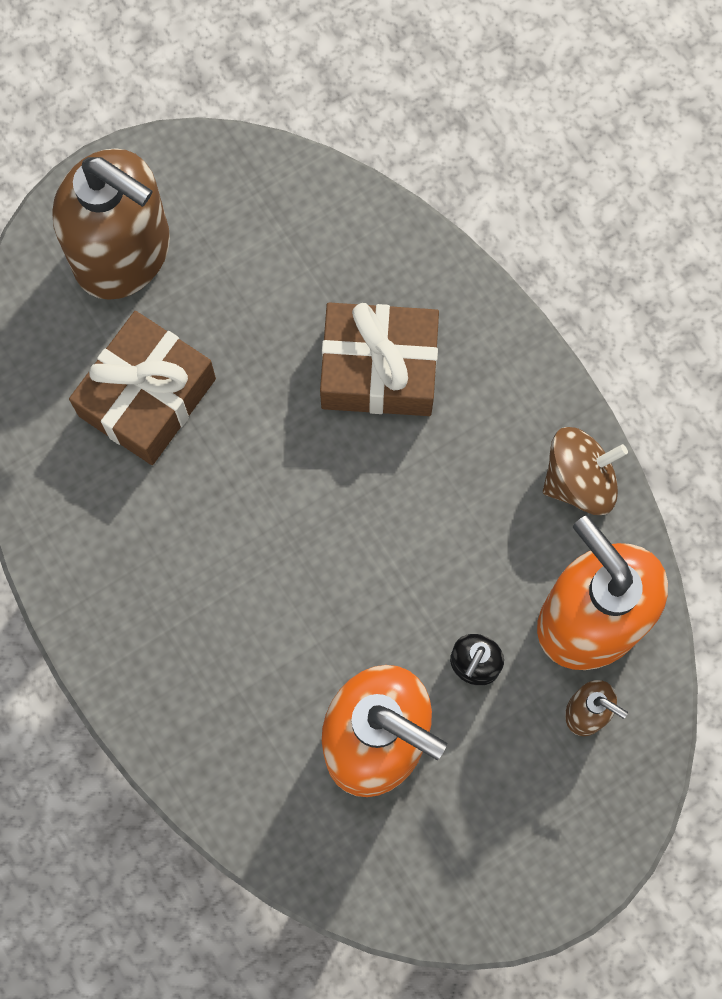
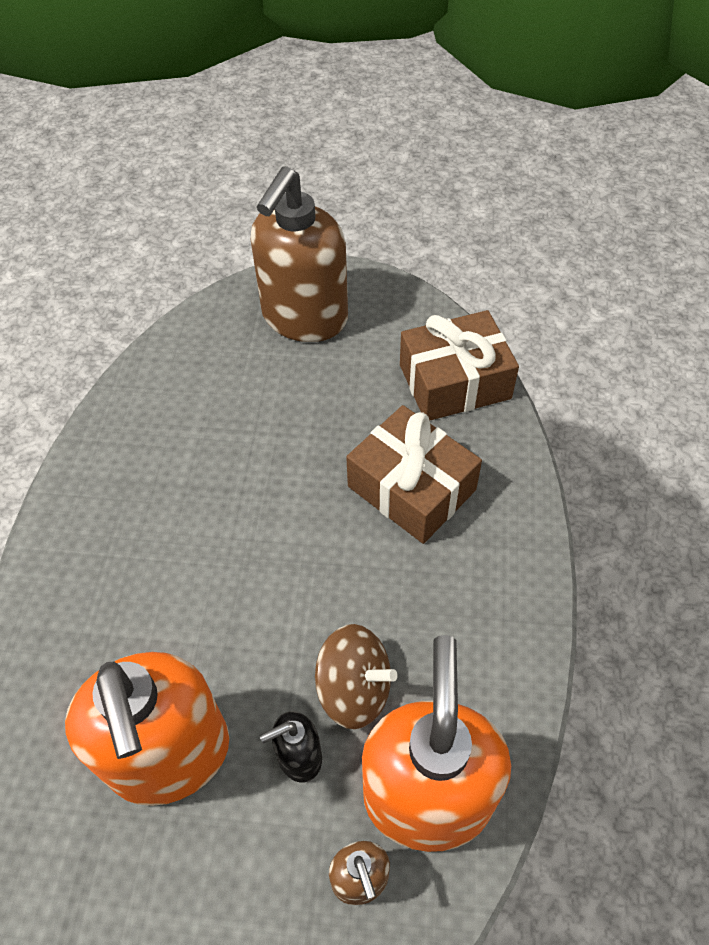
camera: 40 degrees right, 20 degrees down
brown soap dispenser [52,148,170,300] -> brown soap dispenser turned 45 degrees clockwise [251,166,348,342]
brown gift [69,311,216,465] -> brown gift moved to [400,310,519,421]
brown spinning top [543,427,628,515] -> brown spinning top moved to [315,624,398,729]

